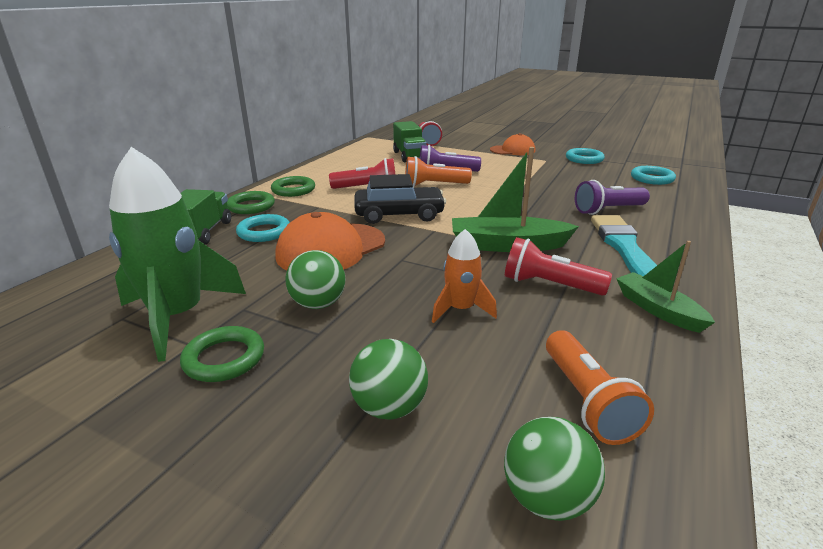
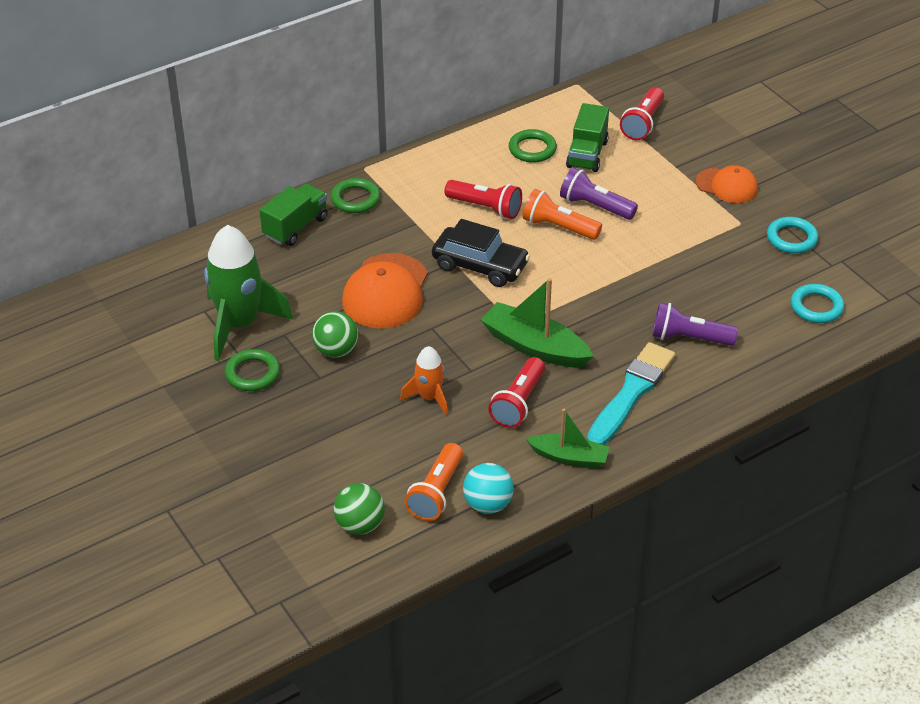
camera: 30 degrees right, 15 degrees up
turquoise ring [236,214,290,242] -> none
green ring [271,176,315,197] -> green ring moved to [509,129,557,163]
orange cap [276,212,385,270] -> orange cap turned 60 degrees counterclockwise [342,253,428,329]
green ball [349,339,428,420] -> none
red flashlight [505,237,612,295] -> red flashlight turned 120 degrees counterclockwise [488,357,545,428]
green boat [616,241,715,333] -> green boat turned 105 degrees clockwise [526,409,610,468]
none -> turquoise ball [463,463,514,514]

